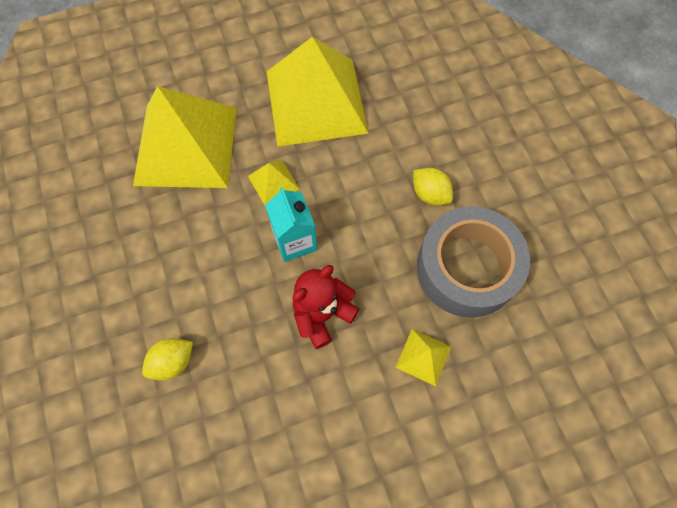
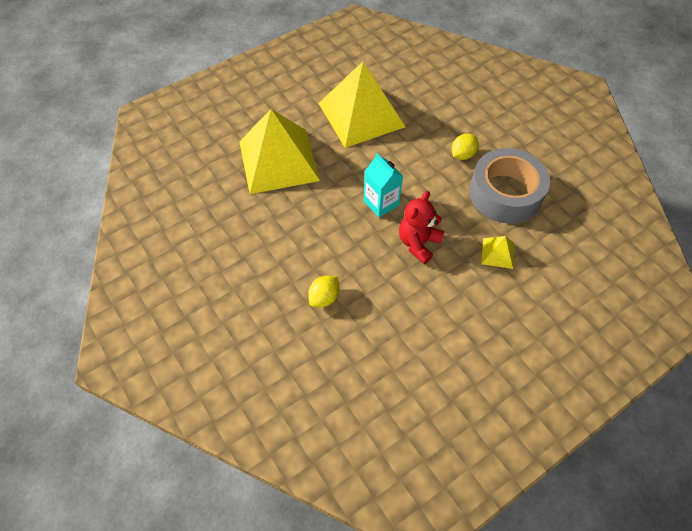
camera: 15 degrees left, 10 degrees down
yellow pyramid [248,160,299,205] -> none
yellow lemon [413,168,453,205] -> yellow lemon turned 75 degrees counterclockwise [452,133,479,160]

